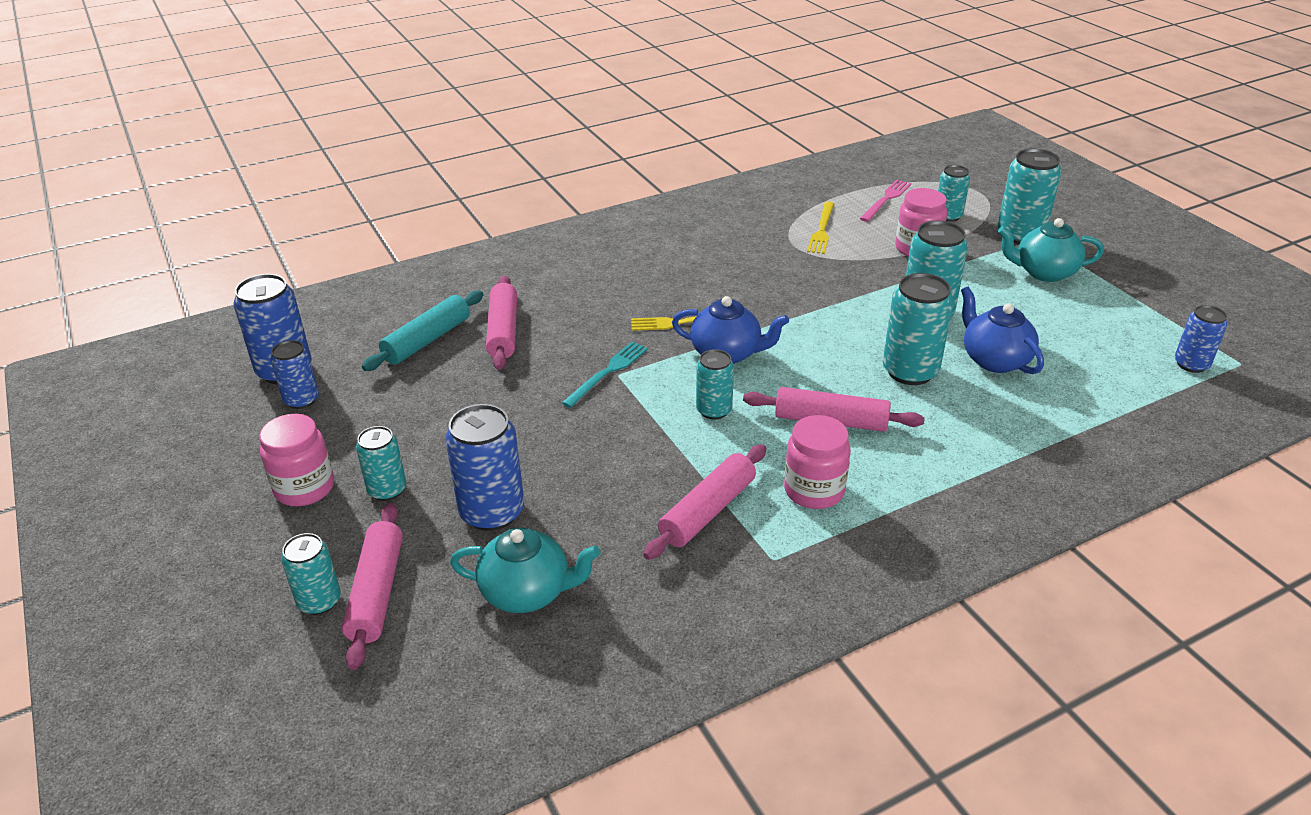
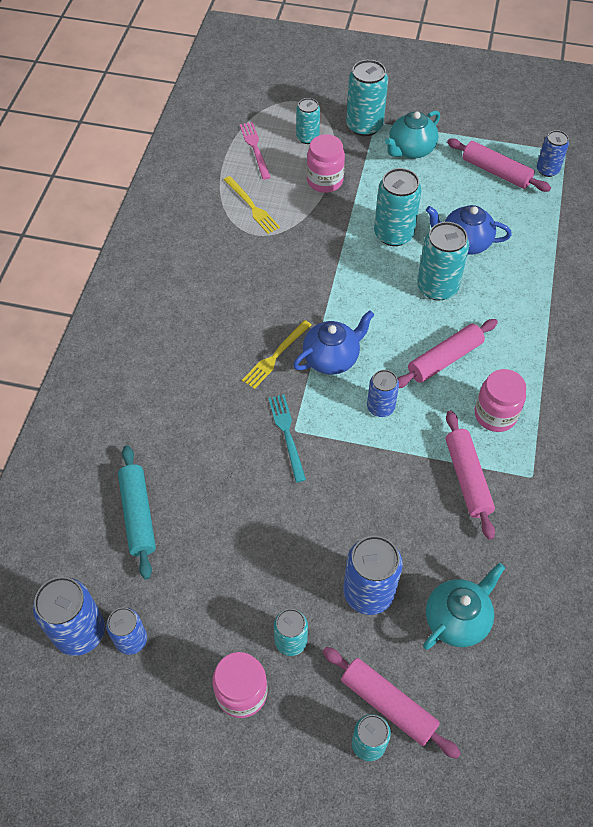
camera: 50 degrees left, 20 degrees up
pink rolling pin [486,275,517,370] -> pink rolling pin moved to [447,138,551,192]
turquoise can [696,349,734,419] -> blue can [367,370,399,417]

